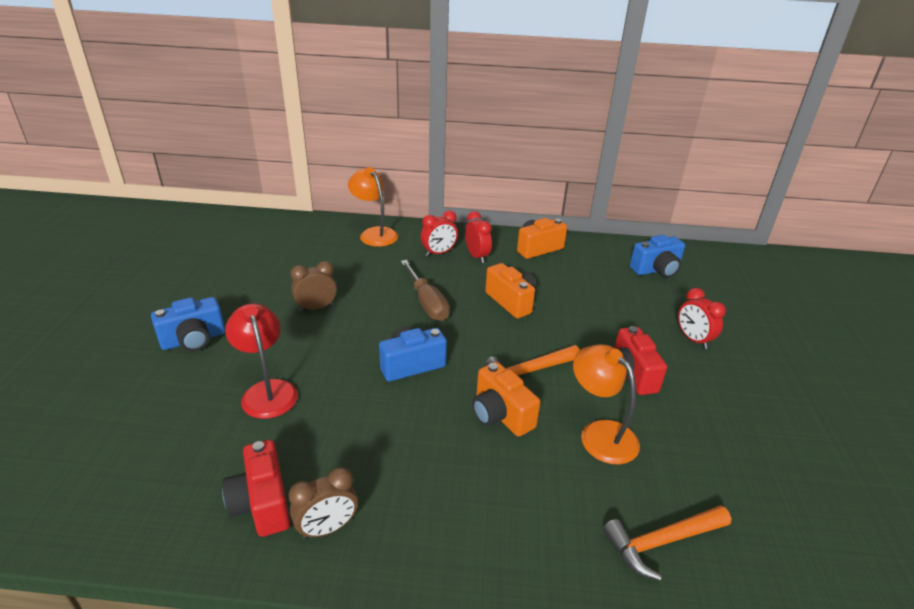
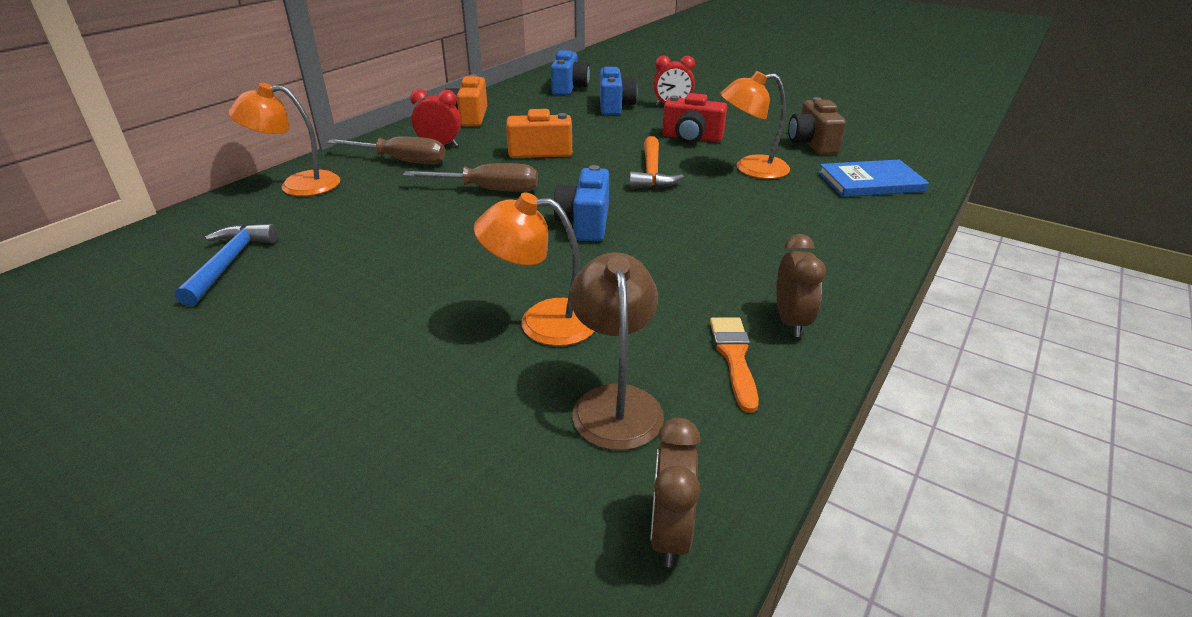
camera: 60 degrees left, 0 degrees up
blue camera [151,297,225,351] -> blue camera moved to [600,67,638,115]
red camera [222,440,290,537] -> orange brush [710,317,759,413]
red lamp [225,303,298,419] -> orange lamp [474,193,594,346]
brown clock [290,261,337,311] -> brown clock moved to [650,418,700,567]
red clock [420,211,458,256] -> brown screwdriver [327,136,446,164]
orange camera [472,362,541,437] -> none
orange hammer [603,505,731,581] -> blue book [818,160,929,197]
none -> blue hammer [175,224,278,306]
none -> brown lamp [570,252,664,450]
none -> brown camera [788,97,846,155]

